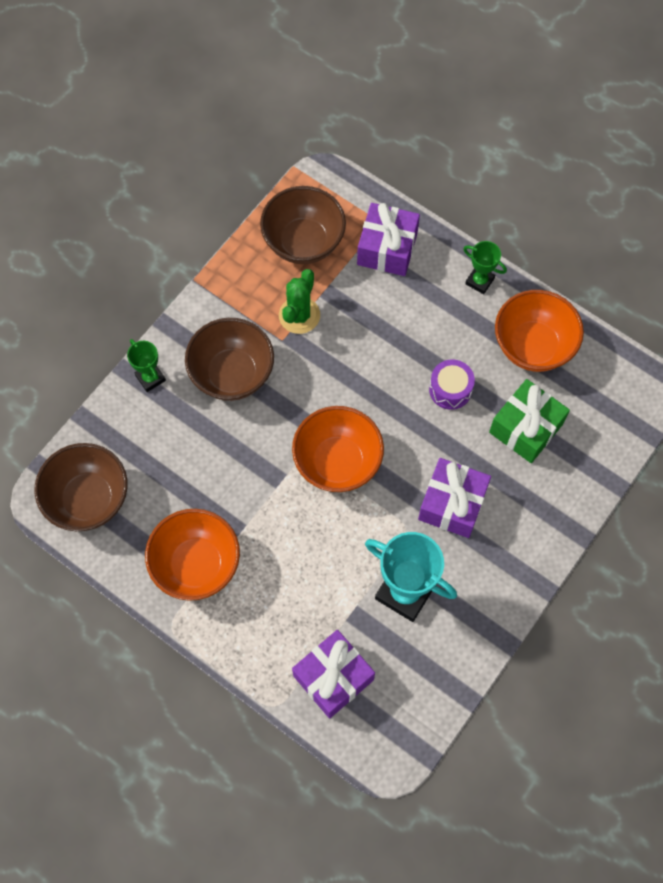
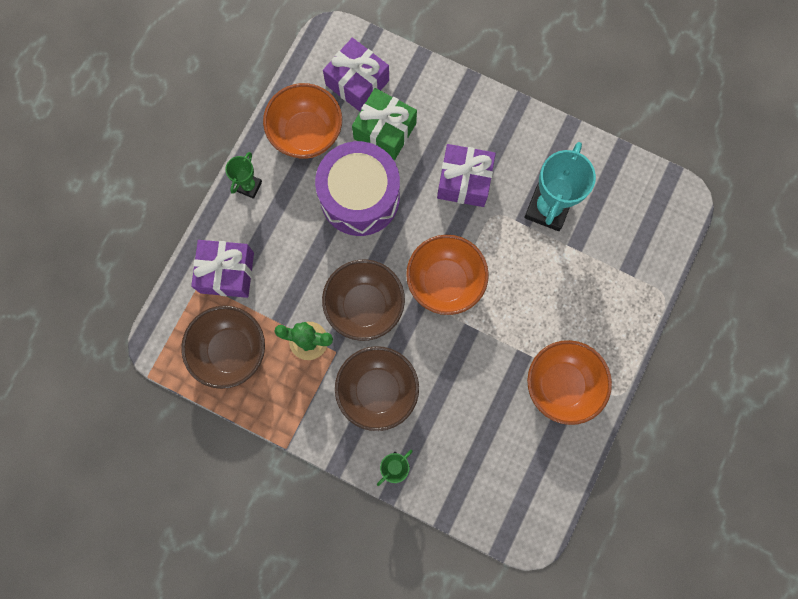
camera: 100 degrees left, 10 degrees up
brown bowl [34,443,128,531] -> brown bowl moved to [322,259,405,341]
purple gift [292,630,375,718] -> purple gift moved to [323,38,389,111]
purple drum [429,360,475,410] -> purple drum [315,141,400,236], size x2.11

